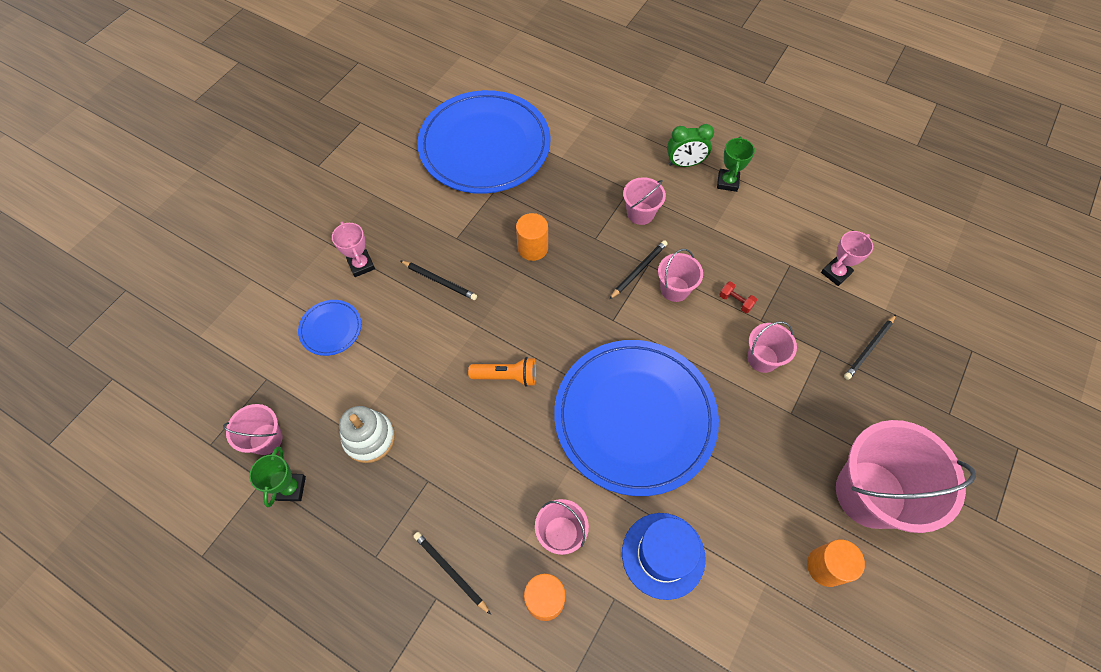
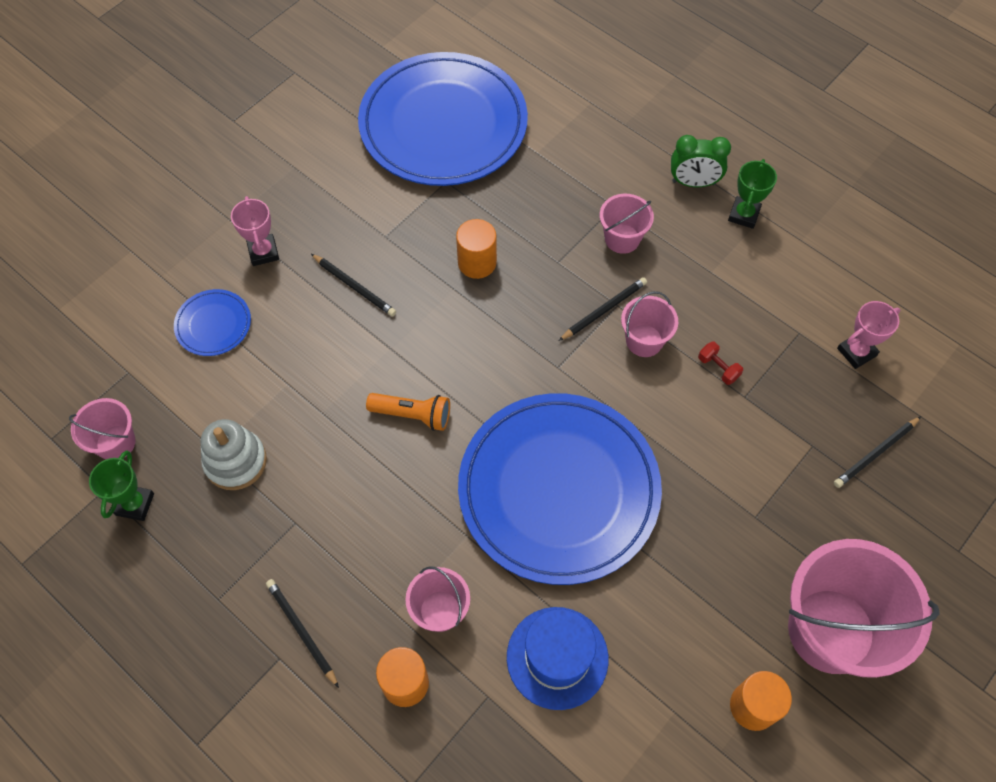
camera: 10 degrees right, 0 degrees up
pink bucket [747,321,797,373] -> none

